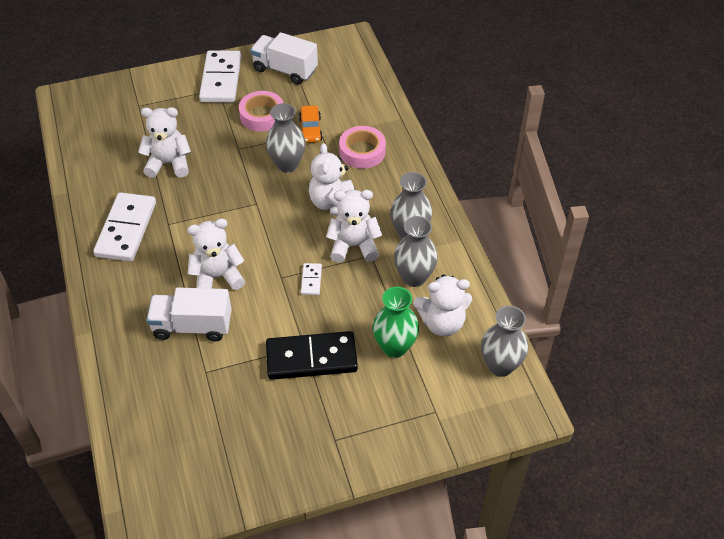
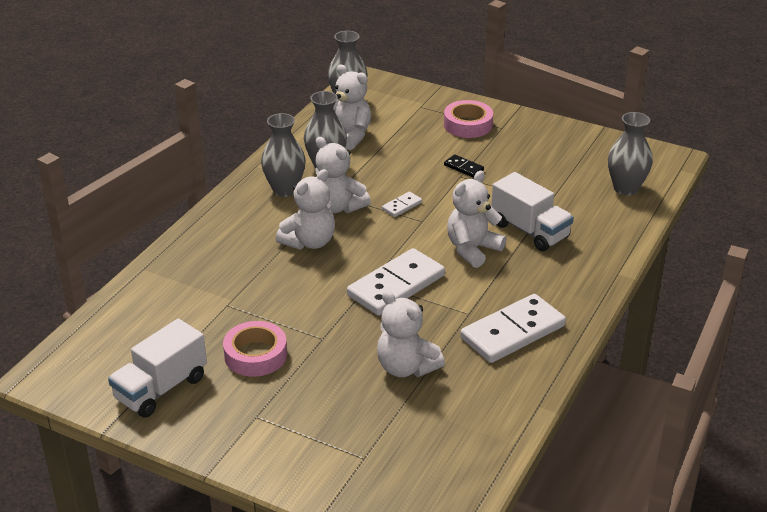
camera: 135 degrees left, 15 degrees down
white teddy bear [187,218,245,290] -> white teddy bear turned 105 degrees clockwise [447,170,506,268]
white domino [199,50,241,103] -> white domino moved to [347,248,445,316]
white truck [250,32,318,85] -> white truck turned 60 degrees clockwise [108,318,207,417]
grey vase [266,103,306,173] -> grey vase moved to [608,112,653,195]
black domino [266,331,358,380] -> black domino [444,154,484,178], size x0.45
orange car [299,105,323,143] -> none
pink tape [339,126,386,169] -> pink tape moved to [444,100,493,138]
green vase [373,287,419,358] -> none

